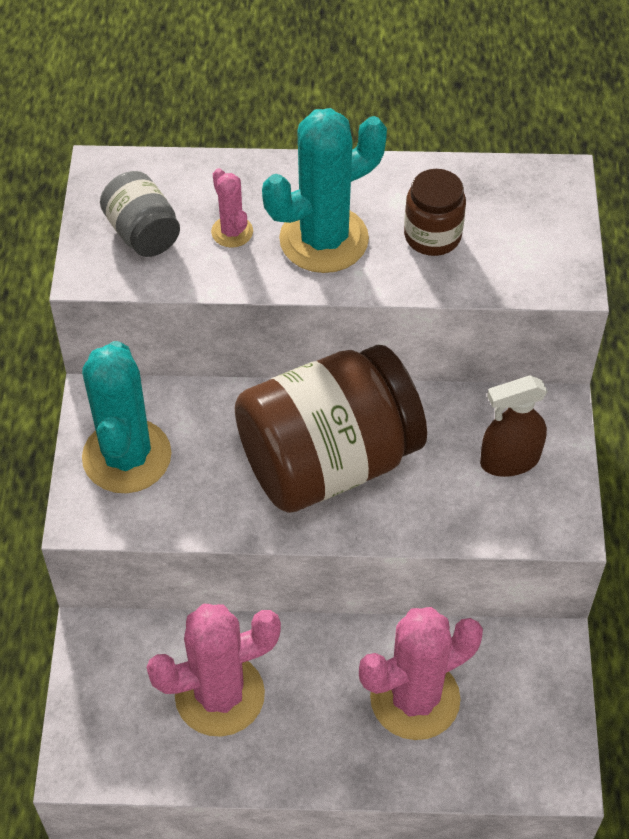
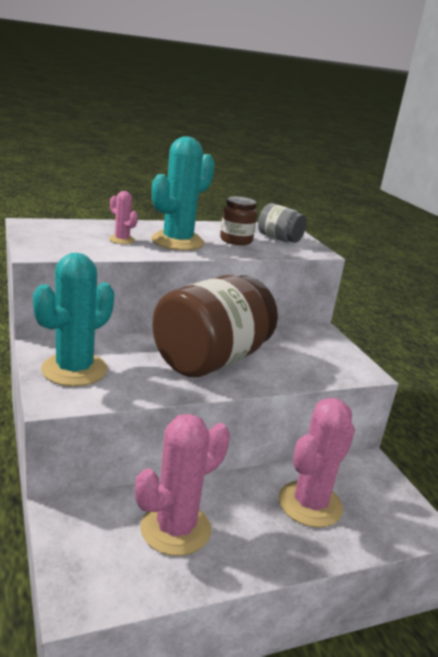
camera: 25 degrees left, 30 degrees down
turquoise cactus [82,341,172,493] -> turquoise cactus turned 60 degrees clockwise [33,253,114,386]
grey jar [100,171,180,257] -> grey jar moved to [258,203,307,243]
brown spray bottle [480,375,548,477] -> none

